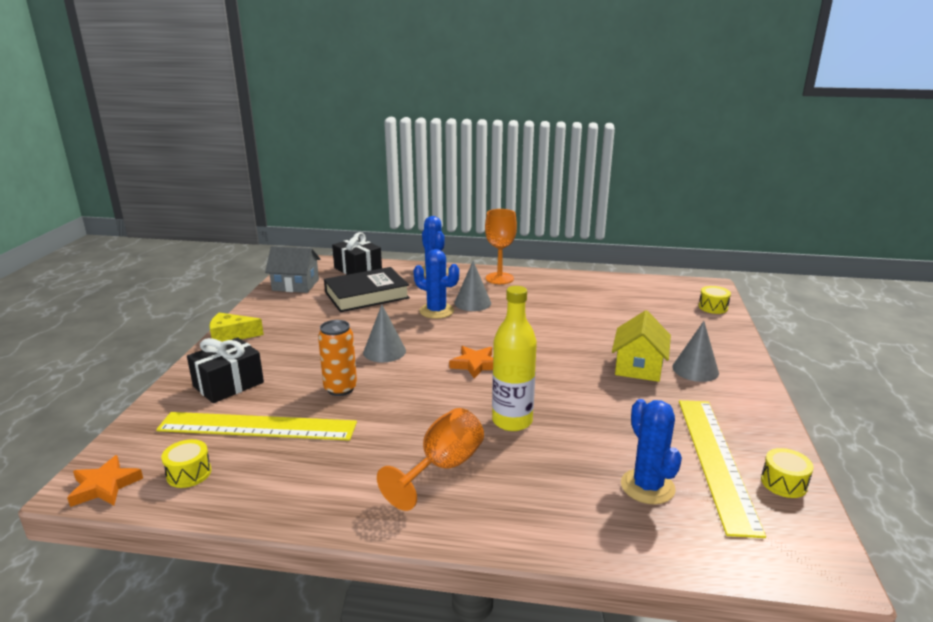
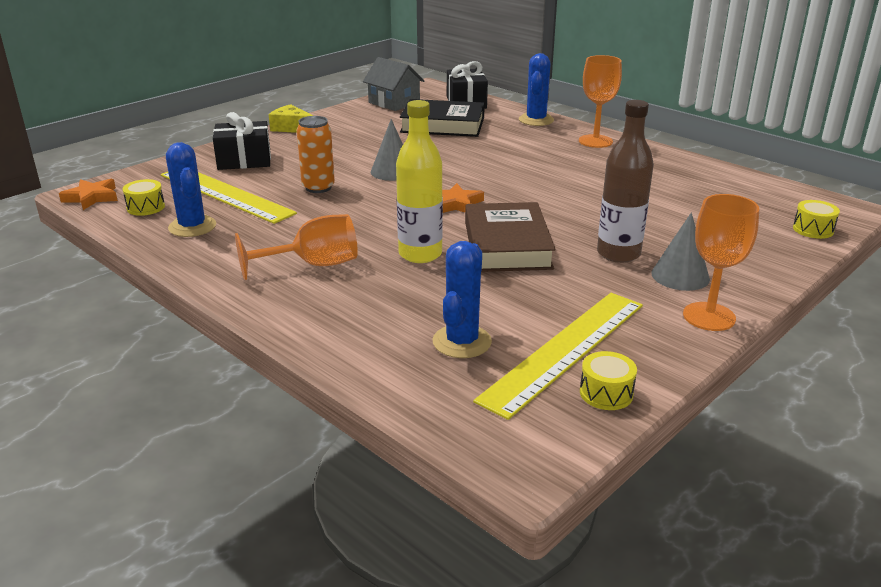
camera: 35 degrees right, 5 degrees up
blue cactus [413,249,459,319] -> blue cactus moved to [166,142,216,237]
grey cone [454,261,491,311] -> none
yellow house [612,310,671,382] -> brown bottle [597,100,654,263]
none -> brown book [465,202,556,272]
none -> orange goblet [683,194,759,331]

